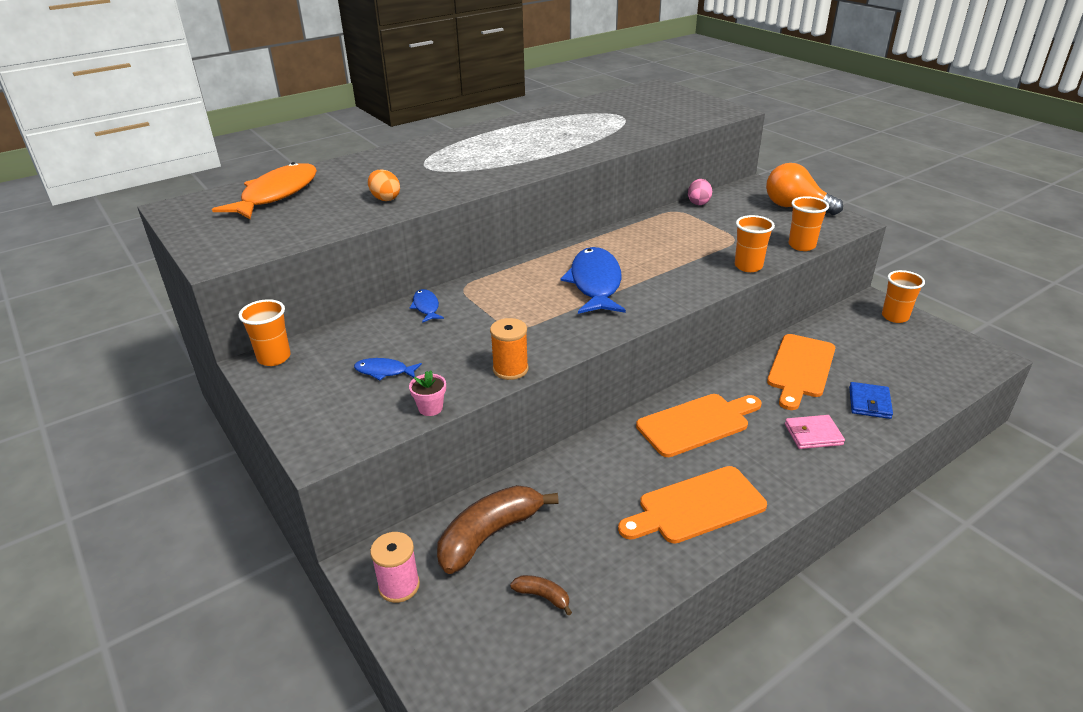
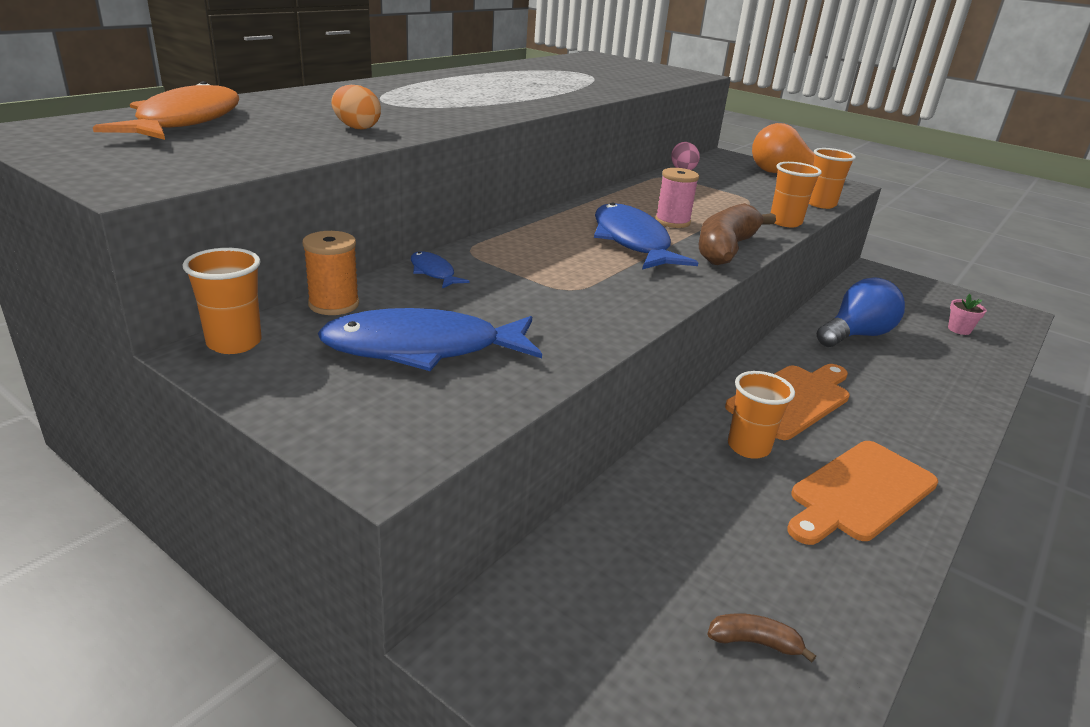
camera: 20 degrees left, 5 degrees down
blue fish [354,358,422,380] -> blue fish [318,308,542,371], size x2.16
pink spool [370,532,420,603] -> pink spool moved to [655,168,699,228]
pink flower pot [409,371,446,416] -> pink flower pot moved to [948,294,986,335]
brown banana [437,485,559,574] -> brown banana moved to [699,203,776,265]
orange spool [490,318,528,380] -> orange spool moved to [303,231,359,315]
orange cutting board [767,334,835,410] -> blue light bulb [817,277,905,347]
pink wallet [785,415,845,449] -> none
blue wallet [849,382,893,419] -> none
orange cup [882,270,925,323] -> orange cup moved to [728,371,795,459]

